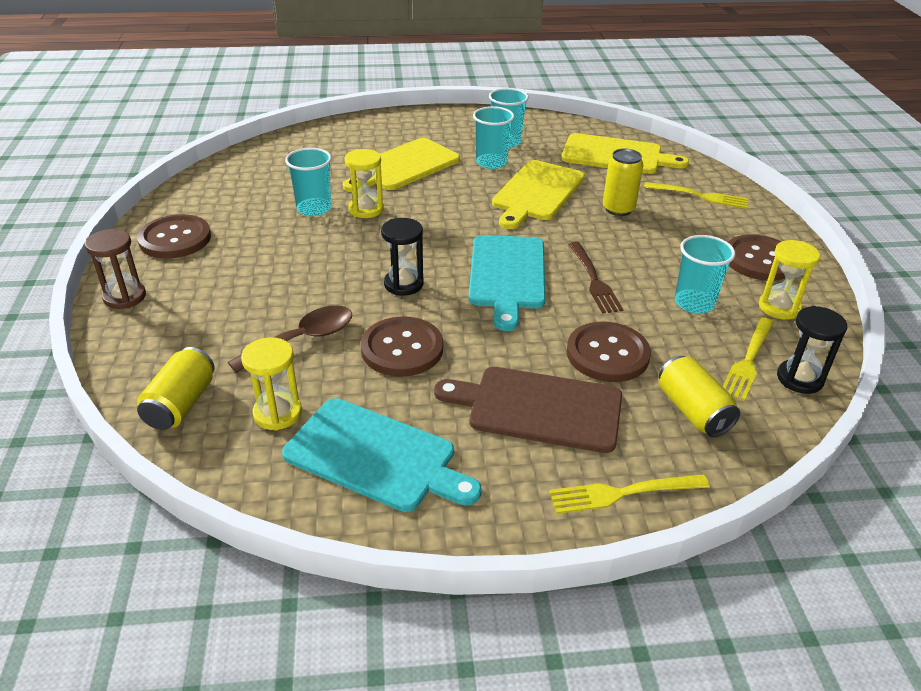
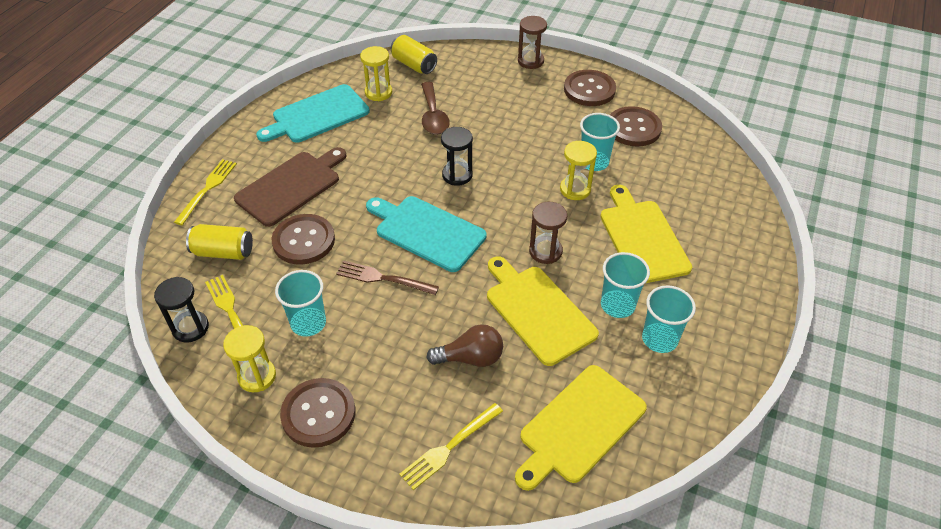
camera: 120 degrees right, 10 degrees up
brown button [360,316,443,377] -> brown button moved to [610,106,662,147]
yellow can [603,148,643,216] -> brown light bulb [426,324,503,367]
none -> brown hourglass [529,202,567,264]

